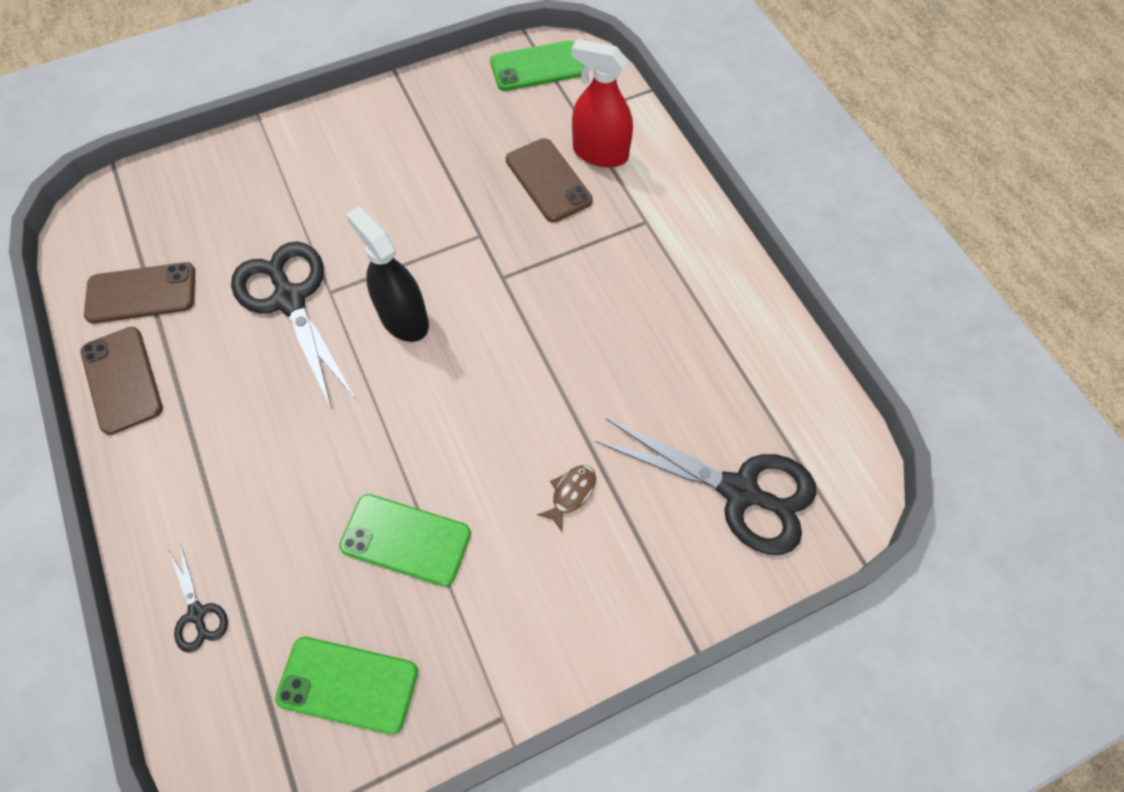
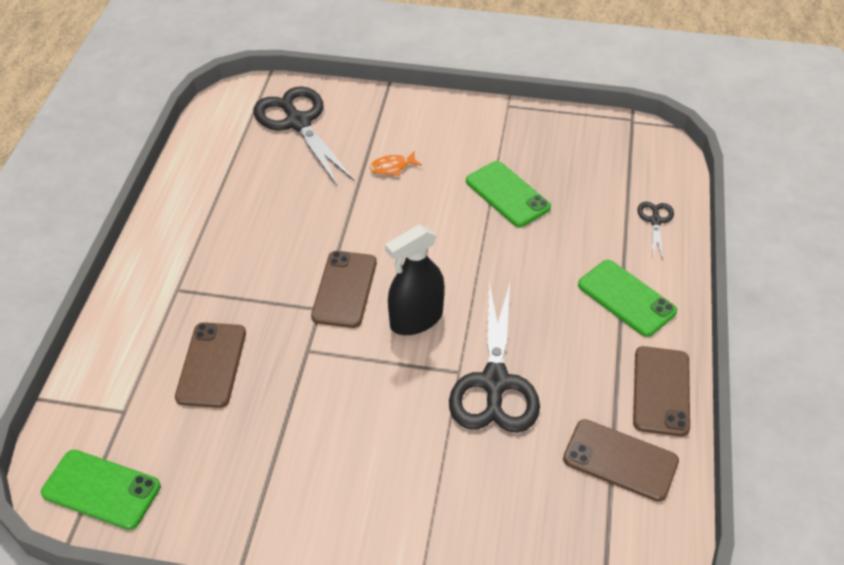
camera: 145 degrees left, 15 degrees down
green phone [275,637,418,735] -> green phone moved to [578,260,677,337]
black spray bottle [346,207,429,342] -> black spray bottle turned 60 degrees clockwise [385,224,445,335]
brown fish [537,465,596,532] -> orange fish [370,152,422,176]
red spray bottle [572,39,633,168] -> none
none -> brown phone [311,251,377,328]

